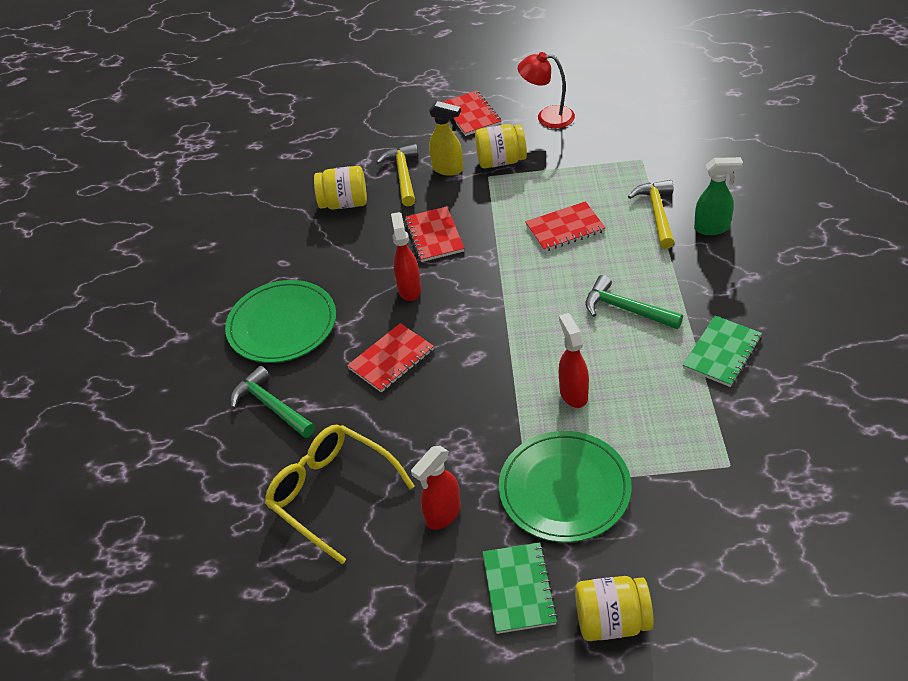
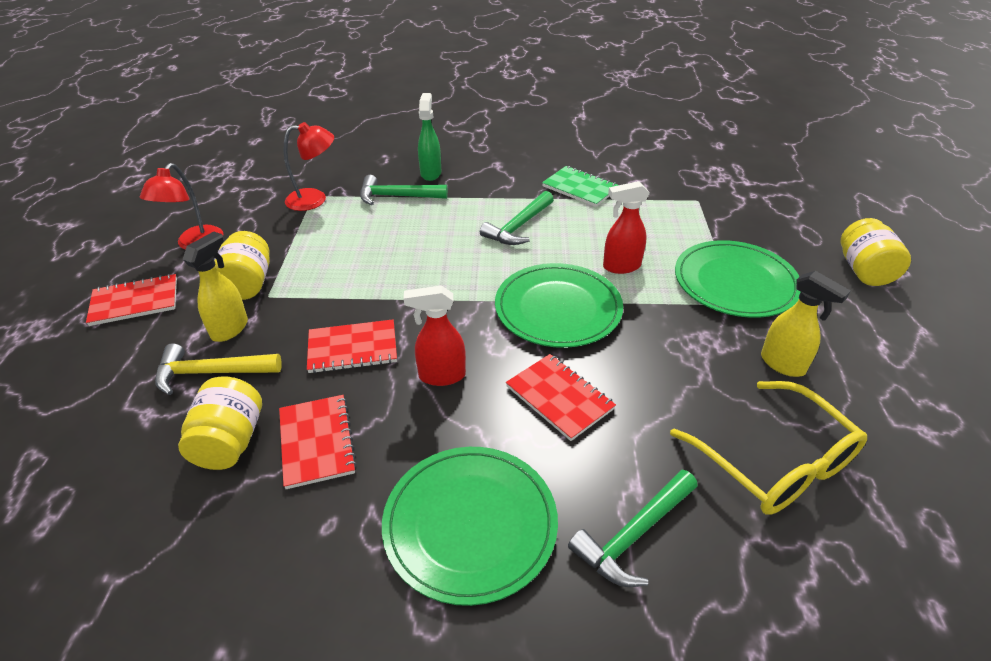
camera: 90 degrees left, 5 degrees down
yellow glasses [265,424,415,564] -> yellow glasses turned 75 degrees counterclockwise [670,381,867,514]
red spray bottle [411,446,461,530] -> yellow spray bottle [761,271,851,377]
green notebook [483,542,558,634] -> none
red notebook [525,201,606,252] -> red notebook moved to [279,395,357,489]
yellow hammer [628,180,675,249] -> green hammer [360,175,448,205]
none -> red lamp [283,122,334,211]
none -> green plate [495,263,623,348]

